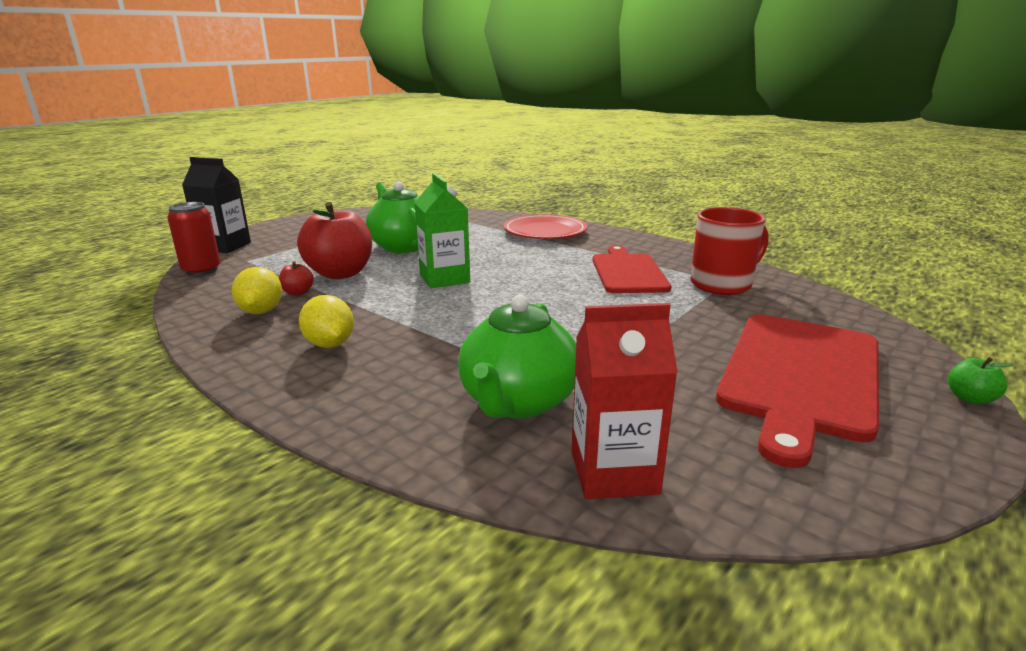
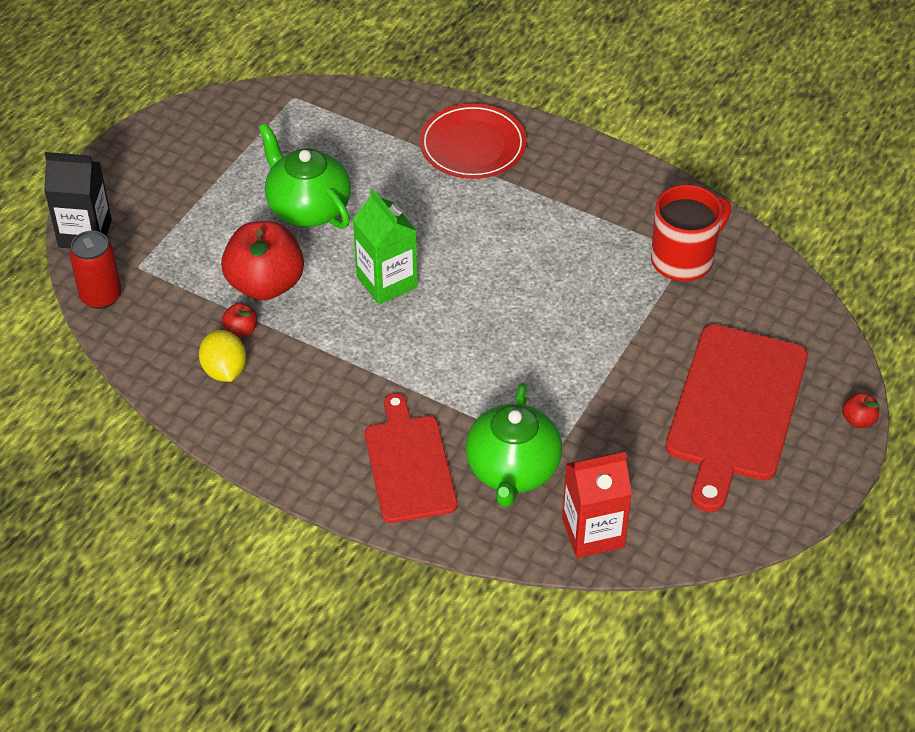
camera: 10 degrees left, 25 degrees up
yellow lemon [299,295,354,348] -> none
red cutting board [592,245,671,293] -> red cutting board moved to [365,393,457,523]
green apple [948,357,1014,404] -> red apple [842,393,880,428]

